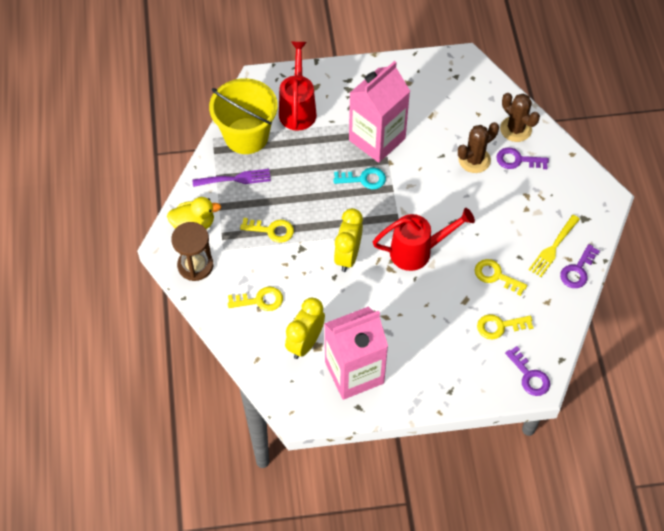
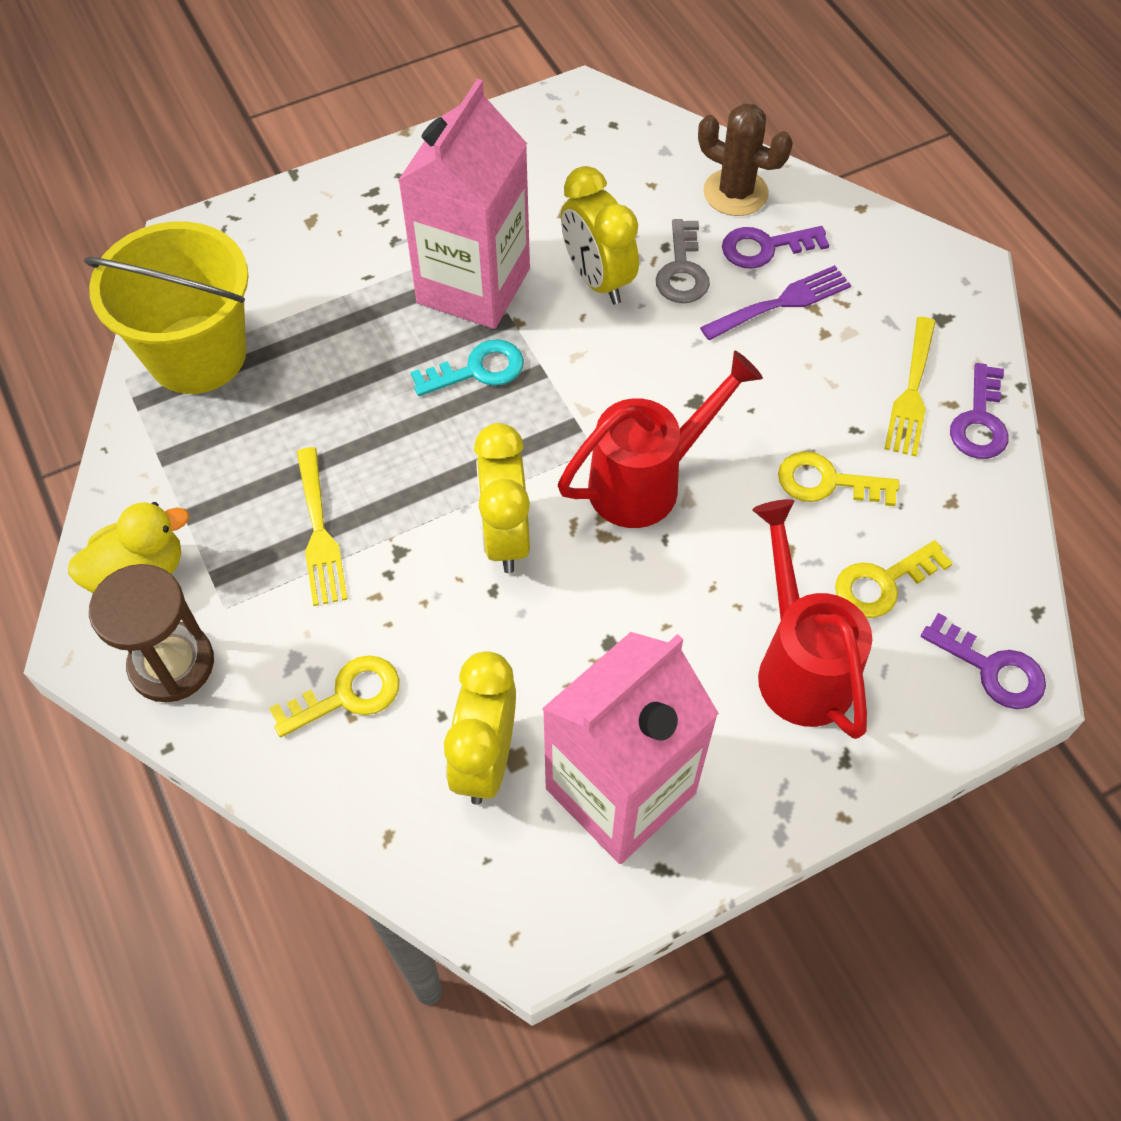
camera: 20 degrees left, 0 degrees up
purple fork [192,169,271,187] -> purple fork moved to [700,265,851,340]
yellow key [240,218,294,243] -> yellow fork [297,447,348,606]
red watering can [279,42,317,131] -> red watering can moved to [752,499,872,739]
brown cactus [458,122,499,173] -> grey key [656,219,710,303]
none -> yellow clock [561,166,639,304]

